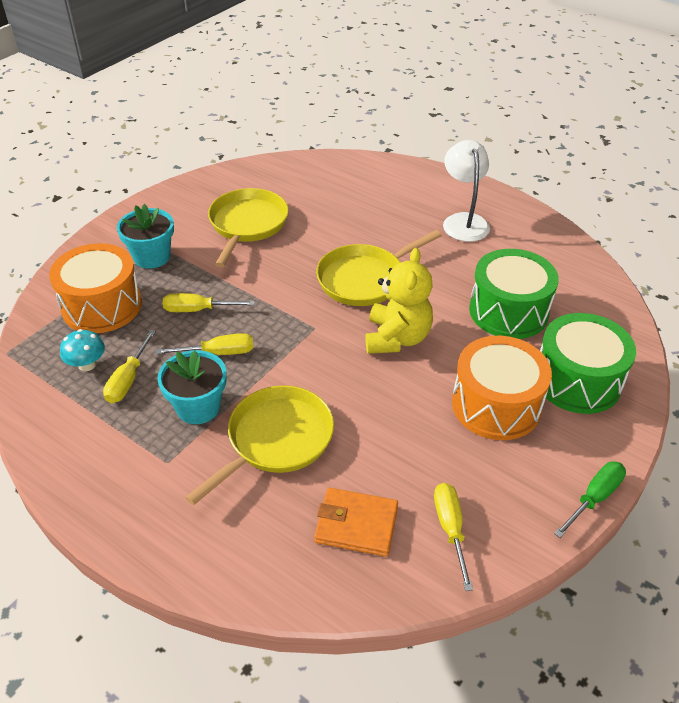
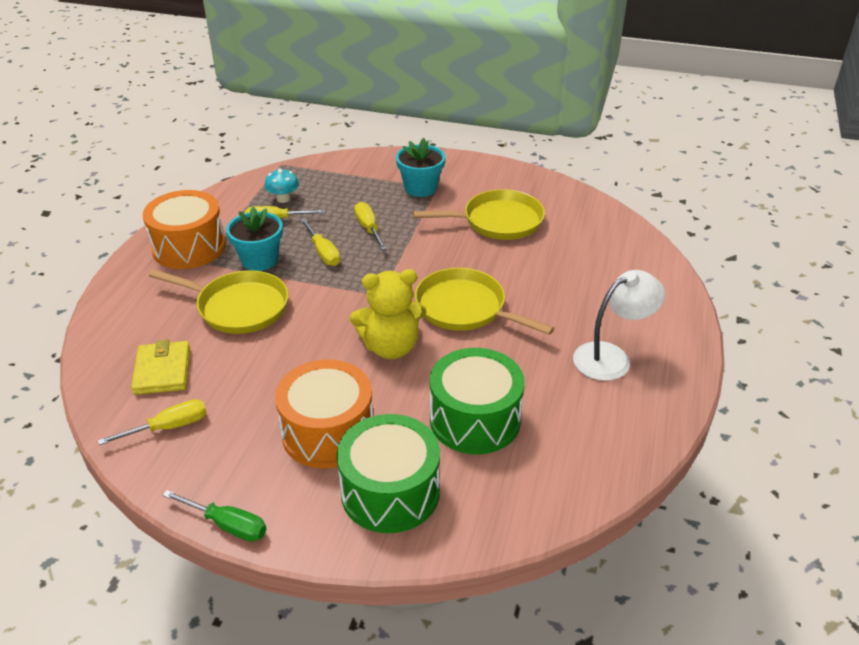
camera: 70 degrees right, 5 degrees down
orange drum [49,243,142,333] -> orange drum moved to [143,190,226,269]
orange wallet [314,488,398,557] -> yellow wallet [131,339,190,395]

